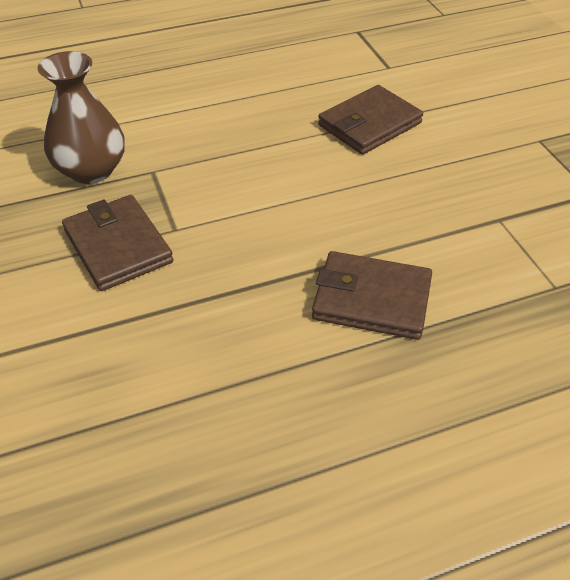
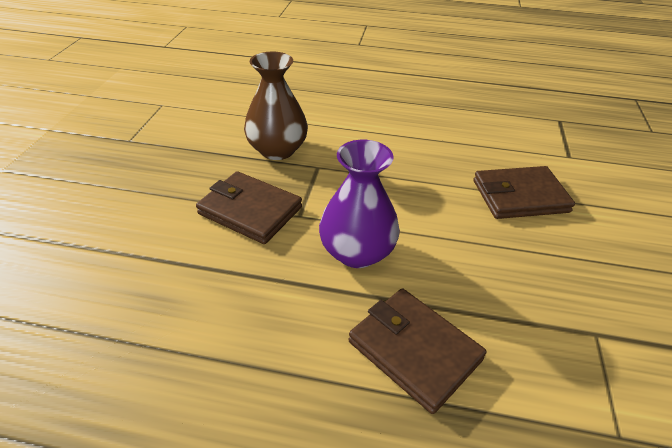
camera: 30 degrees right, 5 degrees down
brown wallet [62,195,173,291] -> brown wallet turned 60 degrees counterclockwise [196,171,302,244]
none -> purple vase [319,140,400,268]

